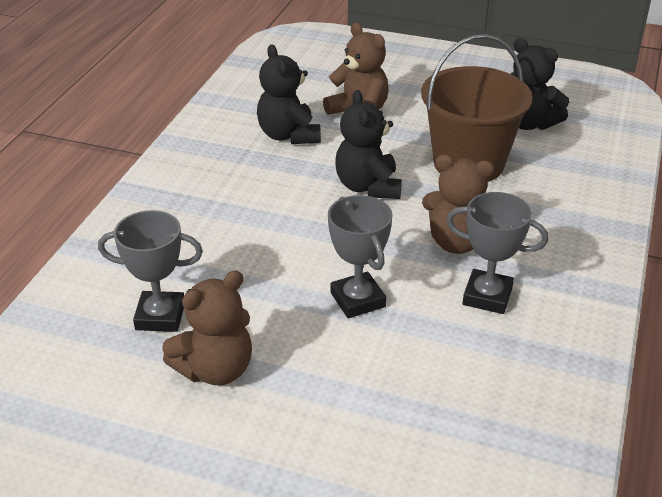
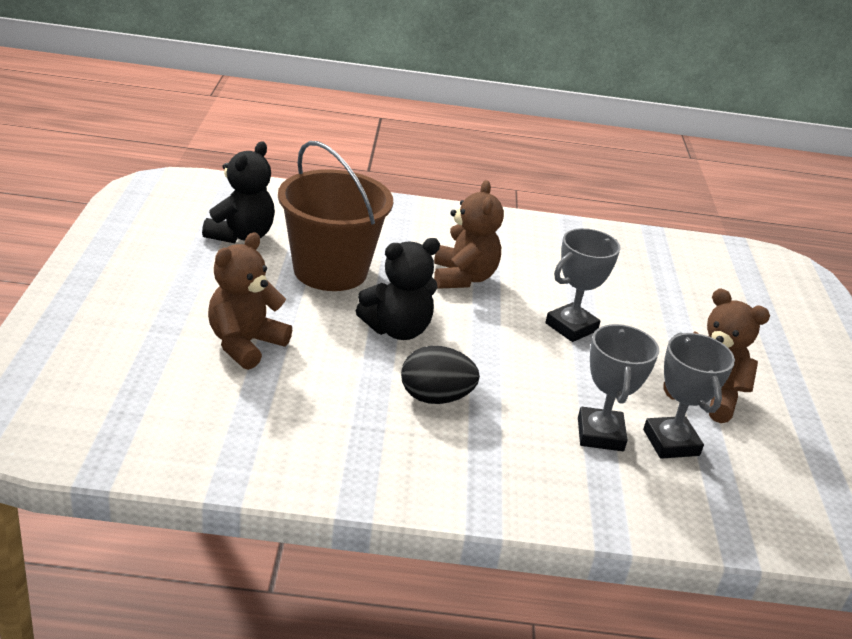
camera: 110 degrees left, 5 degrees down
black teddy bear [257,44,321,144] -> none
grey trophy [446,192,548,314] -> grey trophy moved to [578,324,659,451]
none -> black egg [401,346,480,404]

